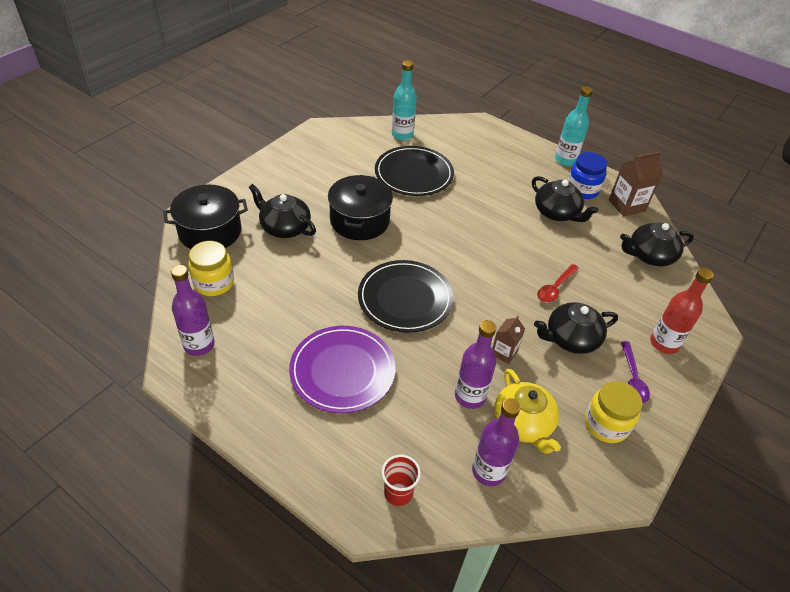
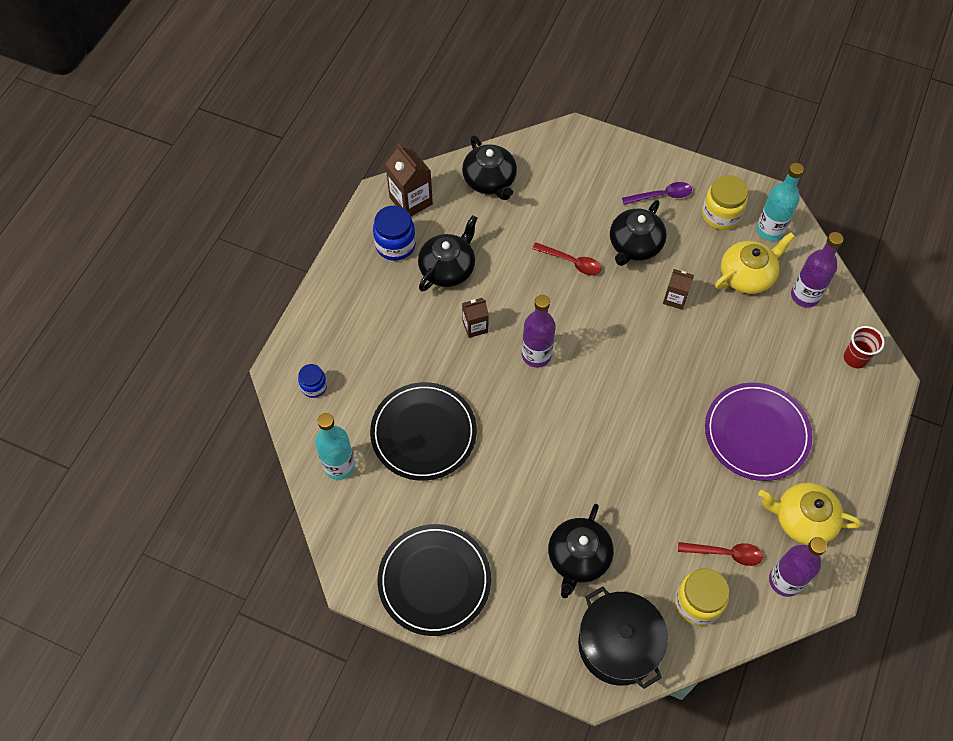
camera: 100 degrees left, 15 degrees up
black pot [328,175,393,240] -> none
black plate [358,260,453,333] -> black plate moved to [378,524,491,636]
purple bottle [455,320,497,409] -> purple bottle moved to [522,295,556,368]
black teapot [534,302,618,354] -> black teapot turned 60 degrees clockwise [610,200,667,266]
turquoise bottle [555,86,593,166] -> turquoise bottle moved to [756,163,804,241]
red bottle [650,268,713,354] -> none
none -> blue jar [298,364,327,398]
none -> brown carton [462,298,489,338]
none -> red spoon [678,542,763,566]
none -> yellow teapot [758,483,861,545]

